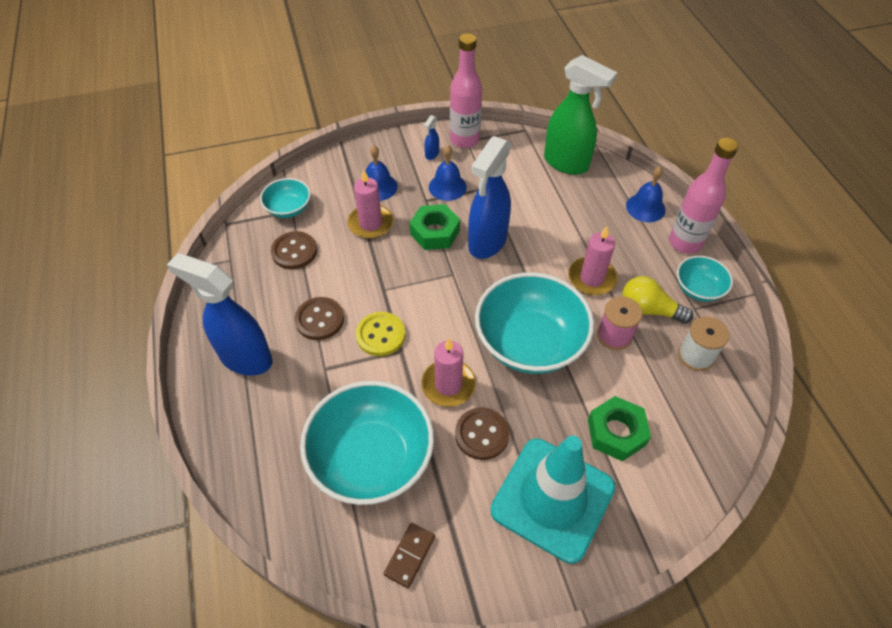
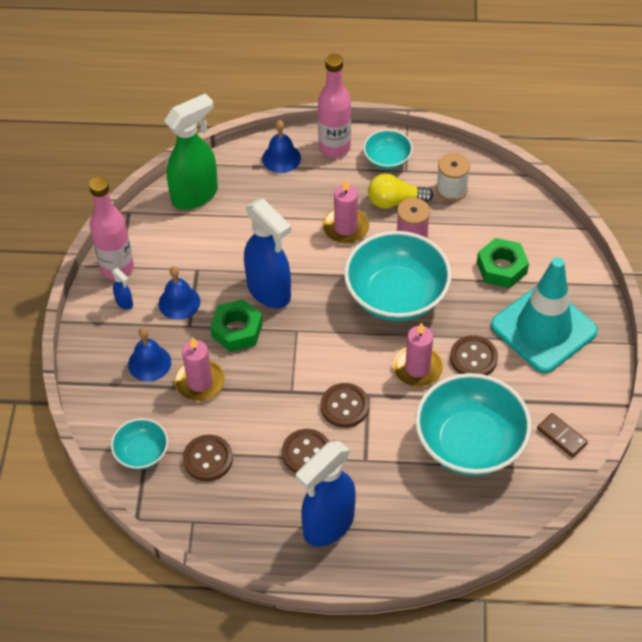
camera: 70 degrees left, 0 degrees up
yellow button [356,312,405,356] -> brown button [321,383,369,428]
yellow light bulb [622,276,693,324] -> yellow light bulb turned 45 degrees clockwise [368,174,433,209]

